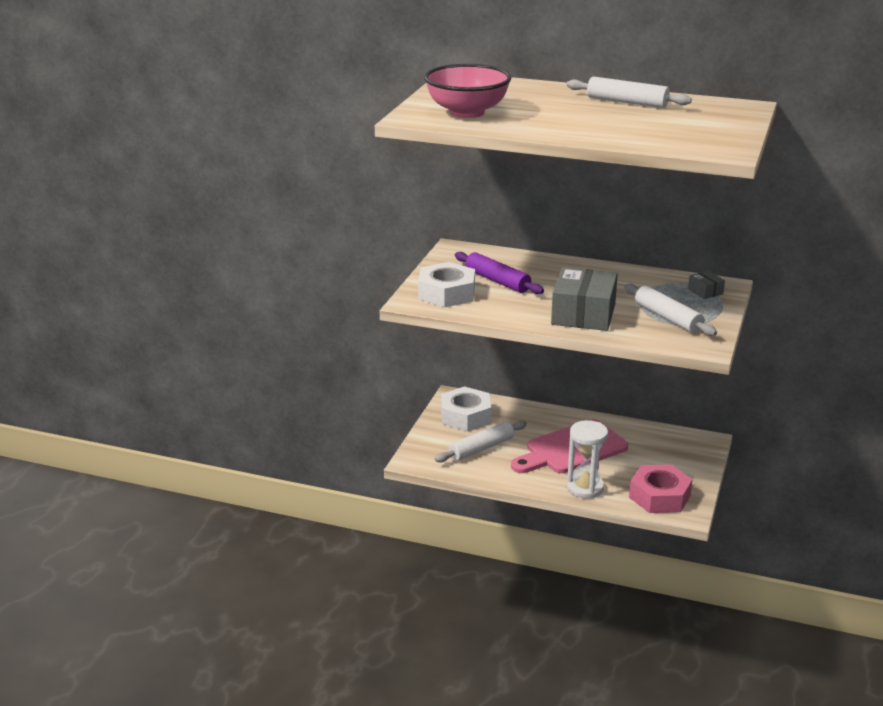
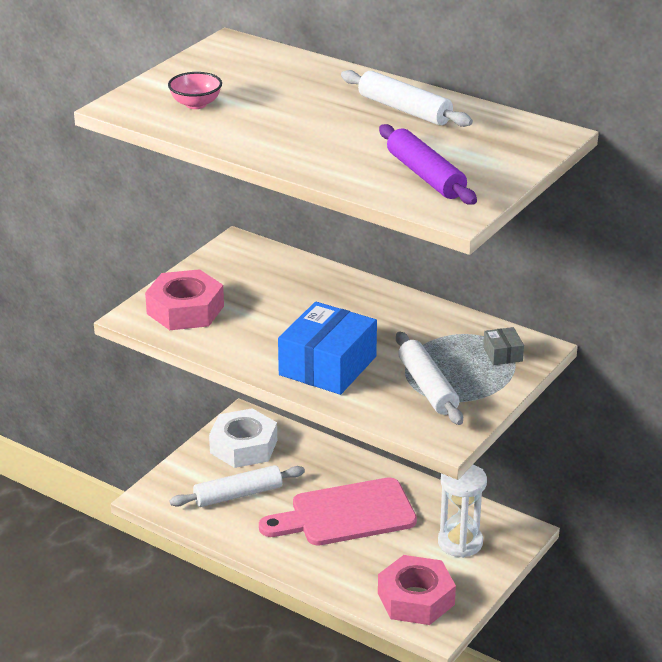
camera: 15 degrees right, 5 degrees up
white nut [418,262,475,308] -> pink nut [145,269,224,330]
pink bowl [424,64,511,118] -> pink bowl [168,72,222,109], size x0.50
purple rolling pin [455,252,544,294] -> purple rolling pin moved to [379,124,477,205]
grey box [551,267,618,331] -> blue box [278,302,377,395]
white hourglass [567,420,608,499] -> white hourglass moved to [438,465,487,558]

